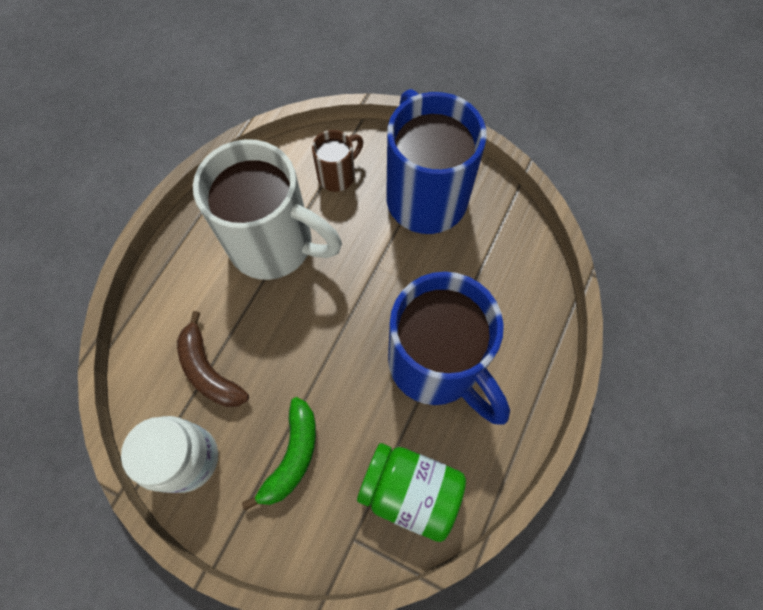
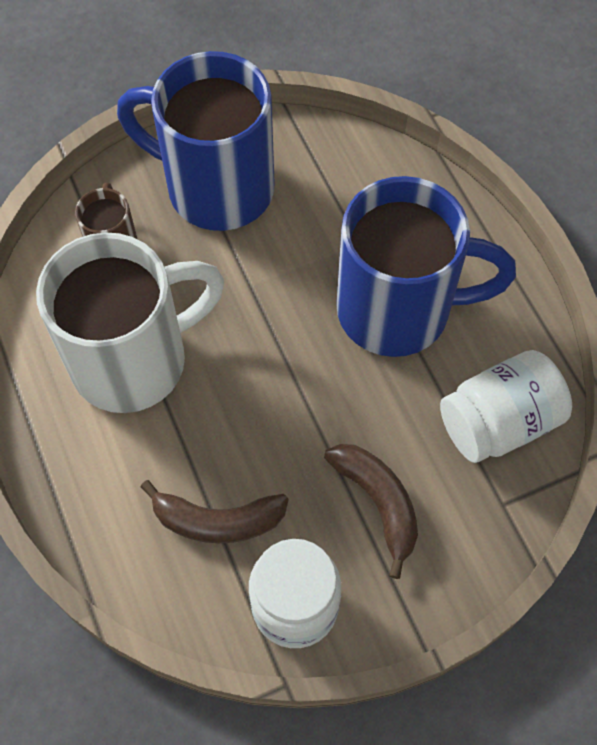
camera: 50 degrees left, 5 degrees down
green banana [242,397,316,511] -> brown banana [324,444,418,579]
green jar [357,443,466,542] -> white jar [440,350,572,463]

